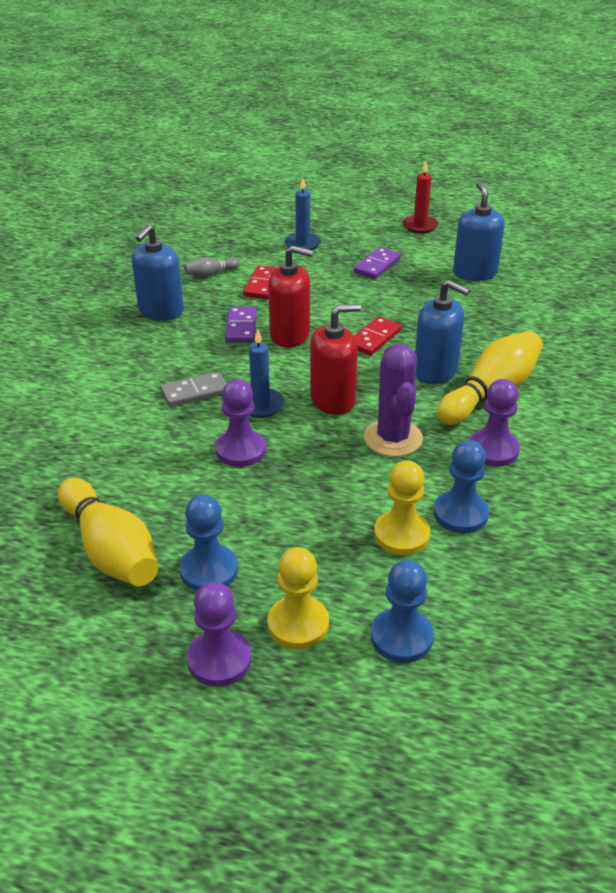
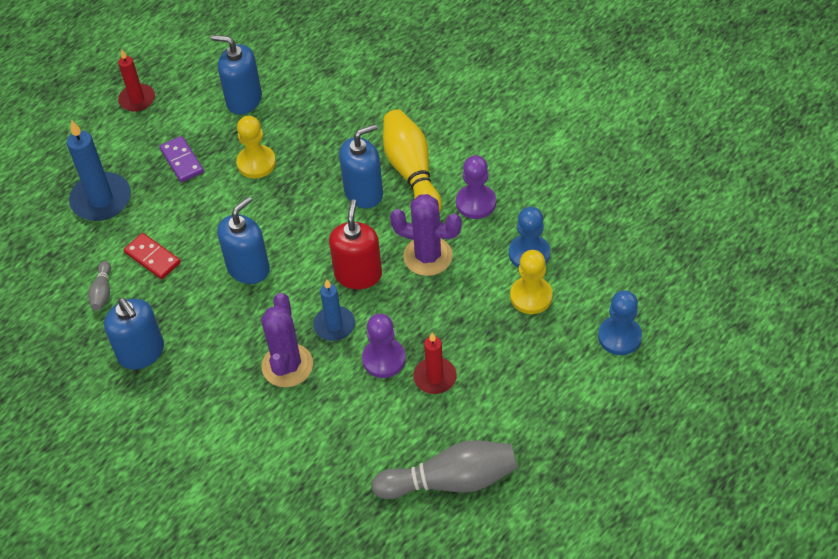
camera: 60 degrees left, 15 degrees up
yellow bowling pin [58,478,158,586] -> grey bowling pin [371,440,517,499]
grey domino [160,372,226,407] -> purple cactus [261,293,313,387]
blue pawn [179,495,238,591] -> none
purple pawn [187,582,251,687] -> none
purple domino [225,307,257,343] -> none
red soap dispenser [268,245,314,347] -> blue soap dispenser [217,196,270,284]
yellow pawn [268,547,329,649] -> yellow pawn moved to [236,116,276,178]
blue candle [285,177,321,250] -> blue candle [67,121,131,221], size x1.58
red domino [354,316,402,355] -> none
none -> red candle [413,333,457,394]

